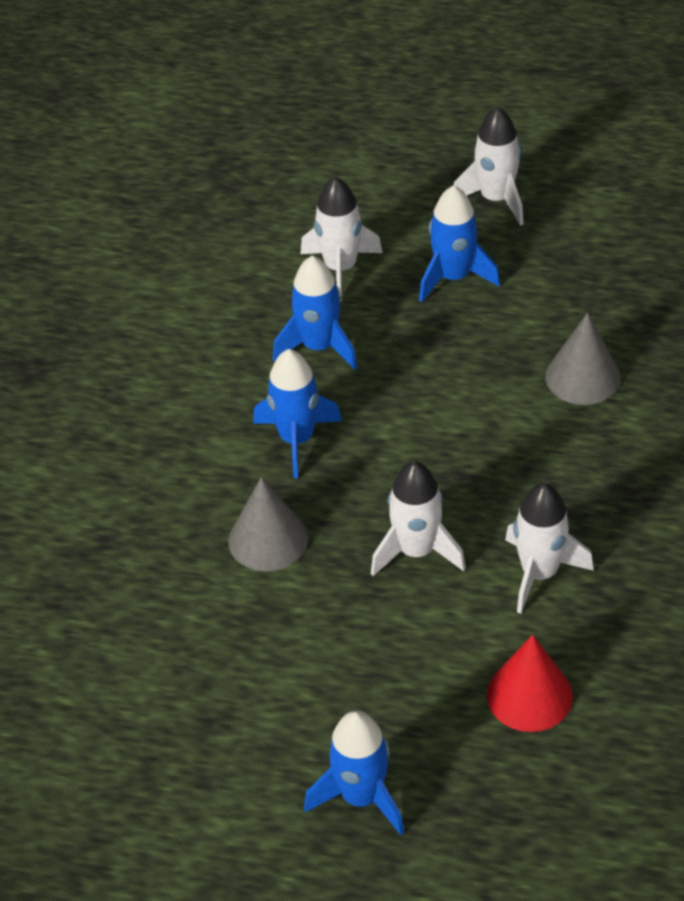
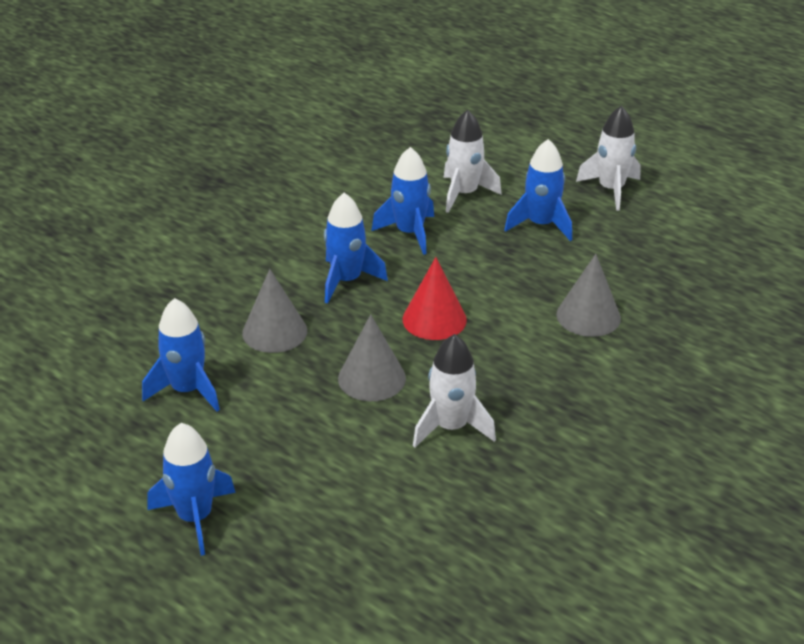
camera: 25 degrees right, 10 degrees down
white rocket [371,461,466,576] -> grey cone [338,314,406,401]
red cone [487,634,573,732] -> red cone moved to [403,257,467,340]
none -> blue rocket [142,298,220,411]

